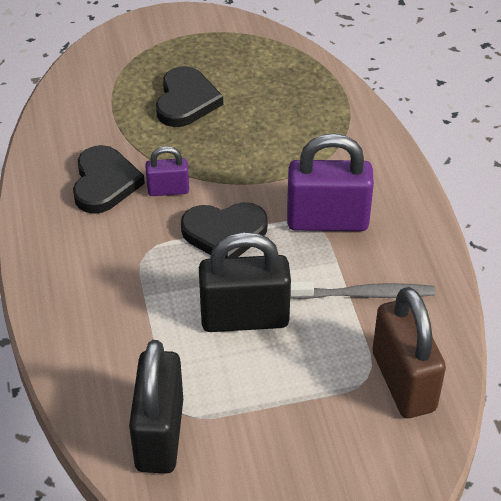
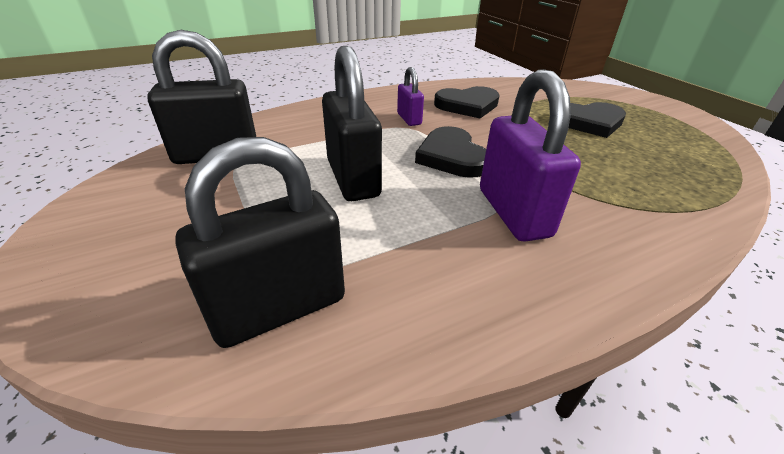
camera: 75 degrees right, 10 degrees down
purple padlock [145,146,189,196] -> purple padlock moved to [397,67,424,126]
grey toothbrush [290,281,435,299] -> none
brown padlock [373,287,446,418] -> black padlock [175,137,345,348]

